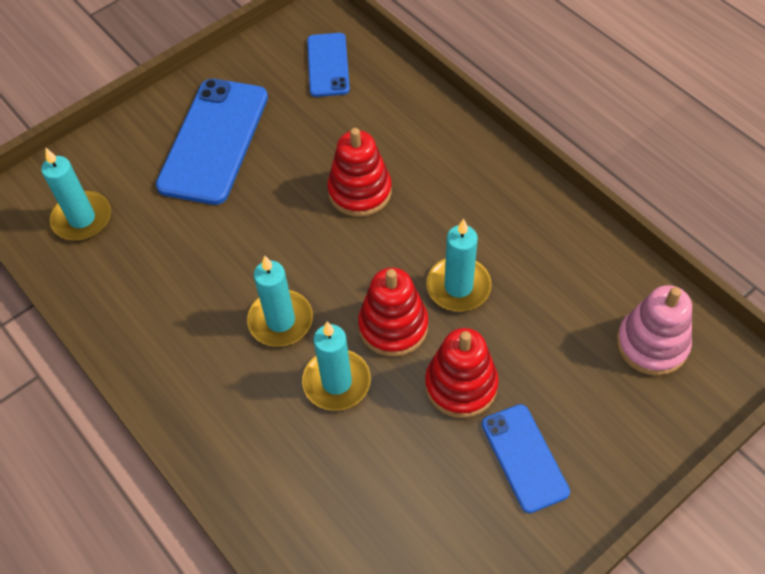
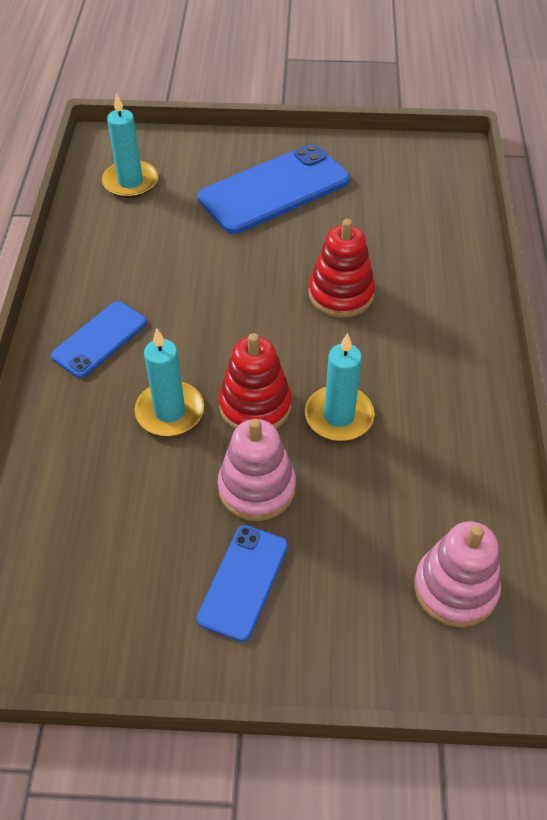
camera: 40 degrees right, 5 degrees down
turquoise candle [247,256,313,347] -> none
blue phone [307,33,350,97] -> blue phone moved to [51,301,147,378]
red stacking toy [425,328,499,418] -> pink stacking toy [218,419,296,521]

